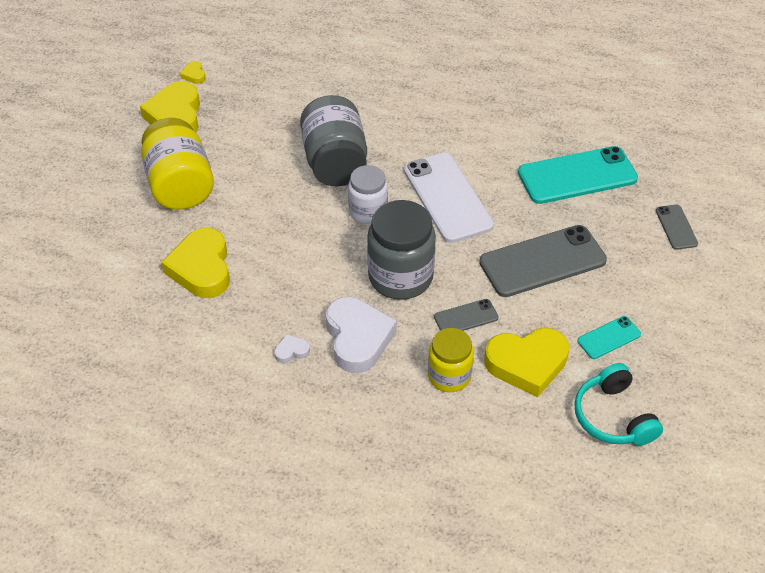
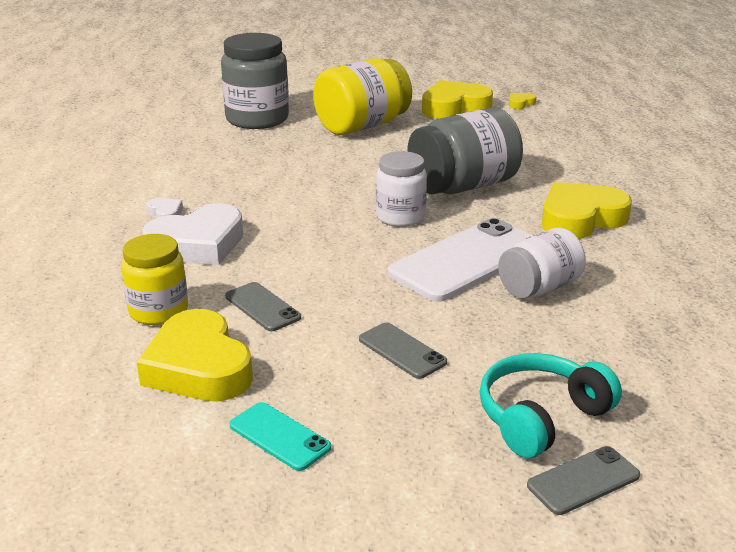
camera: 70 degrees right, 20 degrees down
yellow heart [161,228,230,298] -> yellow heart moved to [542,182,632,239]
grey jar [367,200,436,300] -> grey jar moved to [221,33,289,129]
grey phone [479,225,607,297] -> grey phone [359,322,447,379], size x0.48
turquoise phone [518,146,638,204] -> none
turquoise headphones [574,363,663,446] -> turquoise headphones moved to [480,353,622,458]
none -> white jar [498,228,586,298]

